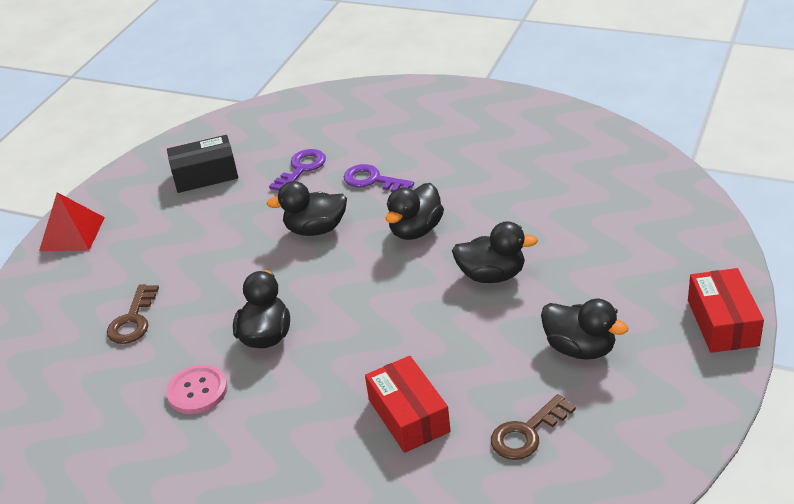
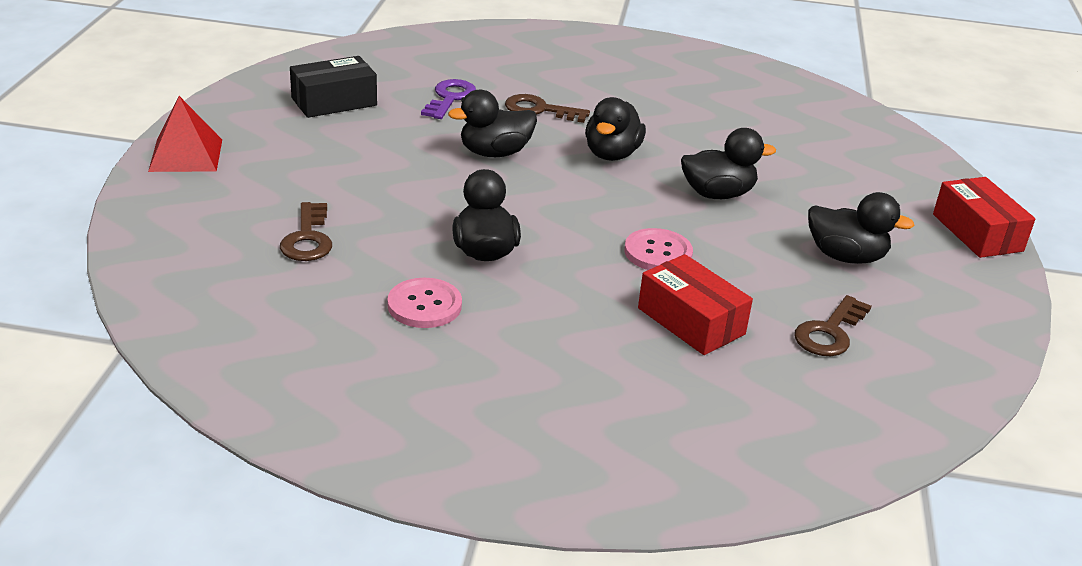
camera: 20 degrees left, 5 degrees down
purple key [344,164,414,192] -> brown key [505,94,590,123]
none -> pink button [624,228,693,270]

